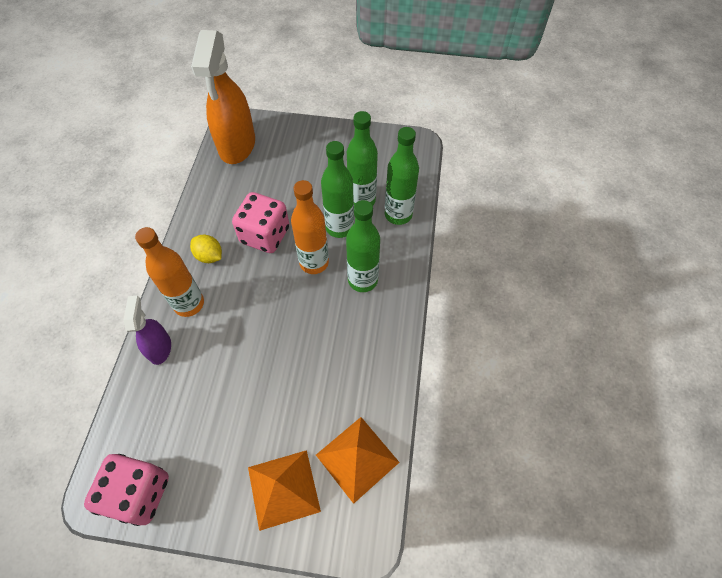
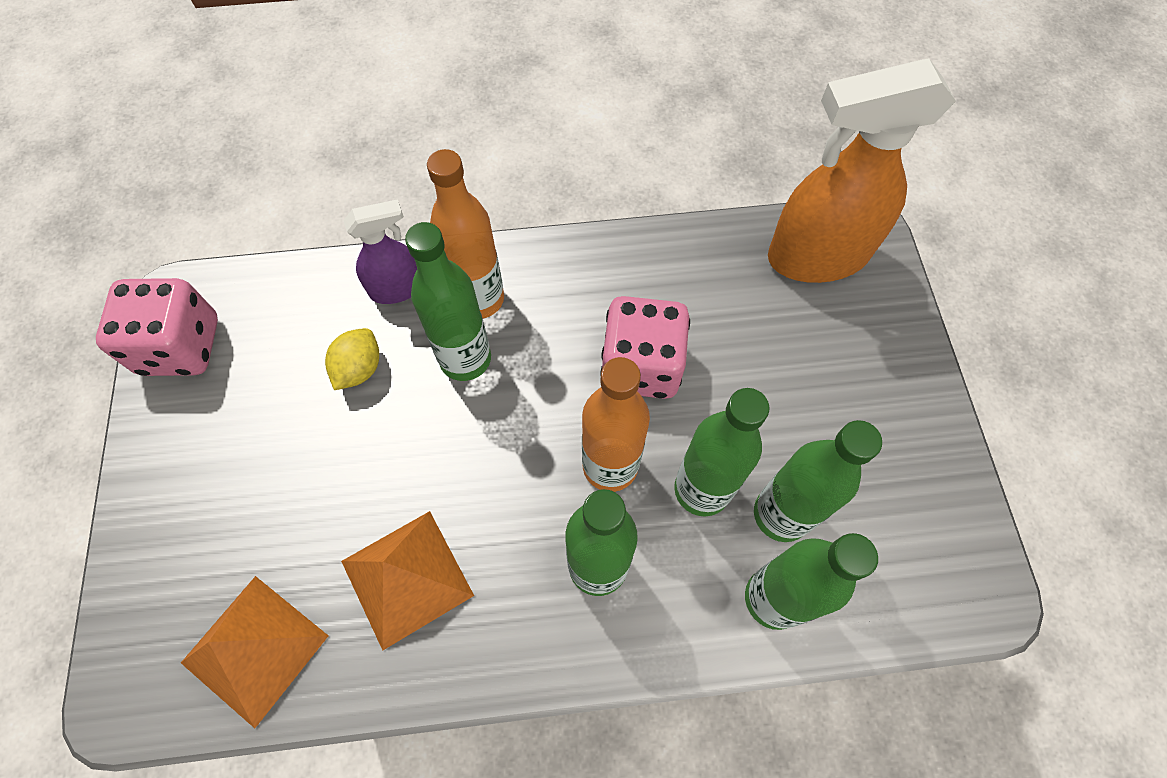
camera: 75 degrees right, 5 degrees up
yellow lemon [190,235,222,263] -> yellow lemon moved to [325,328,379,390]
orange pyramid [248,450,321,531] -> orange pyramid moved to [341,511,474,650]
none -> green bottle [405,222,491,381]

